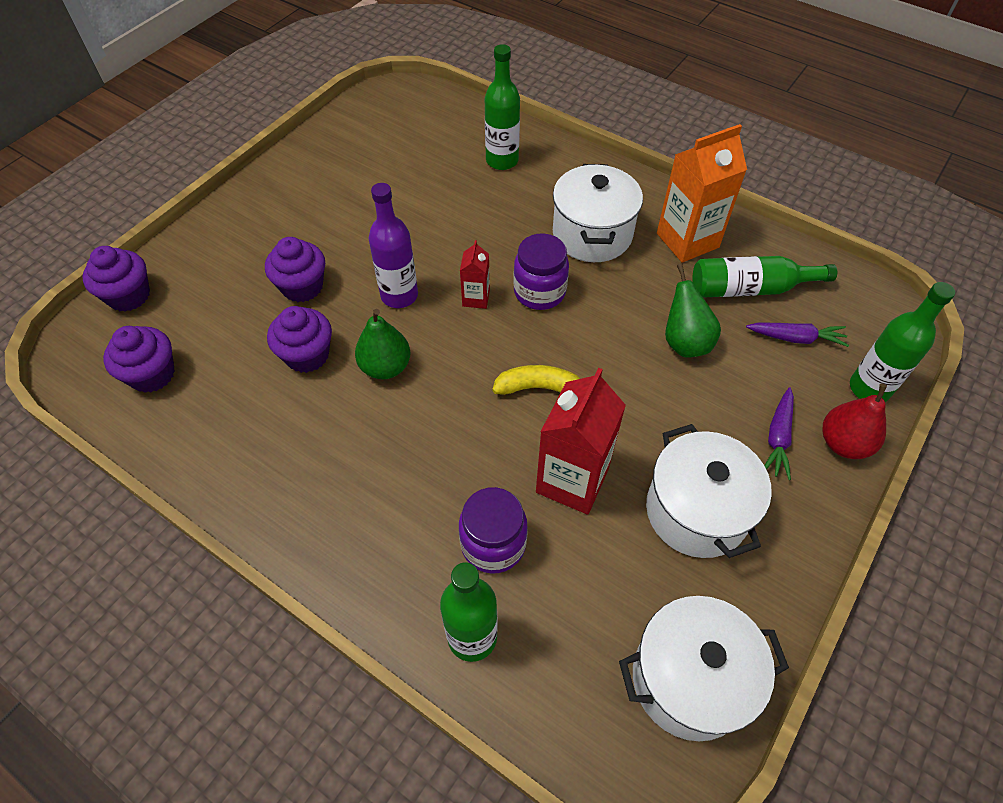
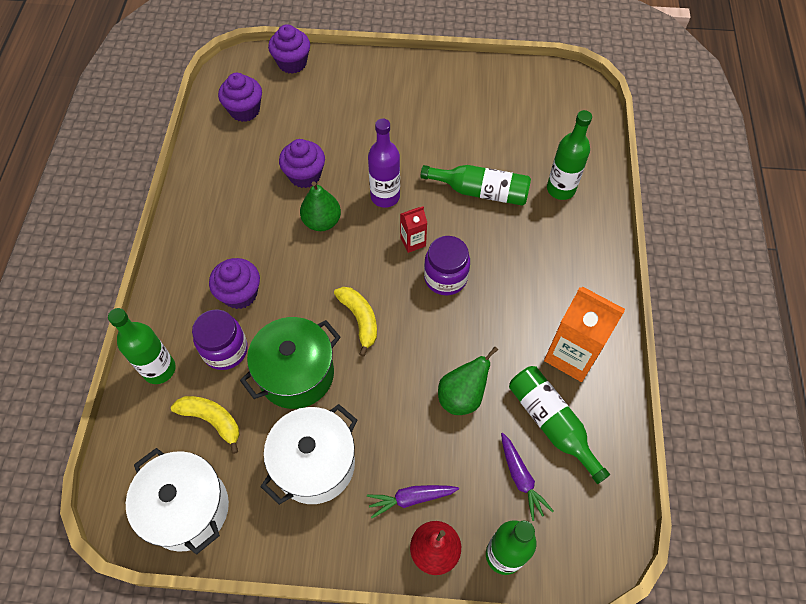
camera: 60 degrees right, 5 degrees up
purple cupcake [265,237,325,302] -> purple cupcake moved to [209,258,260,309]
red carton [536,368,626,515] -> green pot [240,317,341,409]
white pot [553,164,643,262] -> none
none -> yellow banana [171,396,240,454]
none -> green bottle [420,165,531,206]

